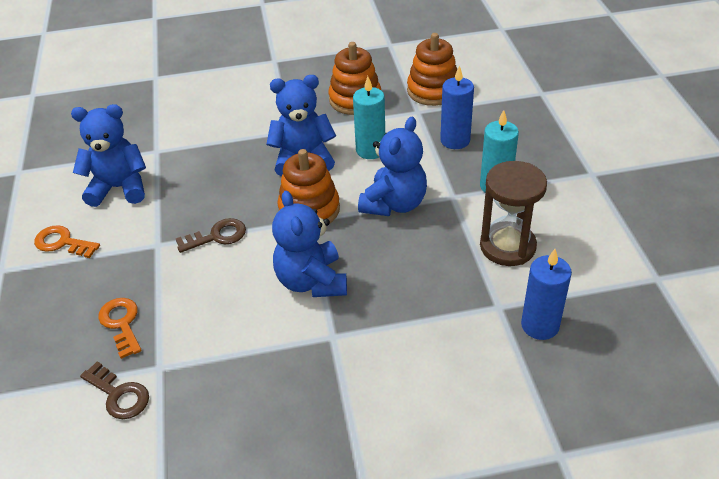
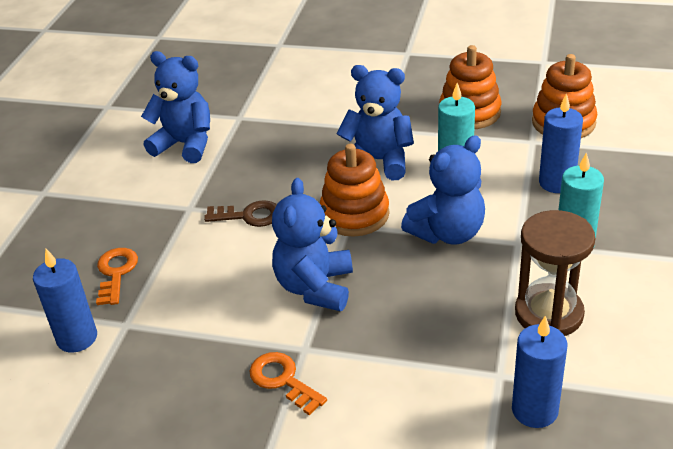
camera: 25 degrees right, 5 degrees down
orange key [34,225,100,258] -> orange key moved to [250,352,327,415]
brown key [80,361,149,419] -> blue candle [33,249,97,353]

